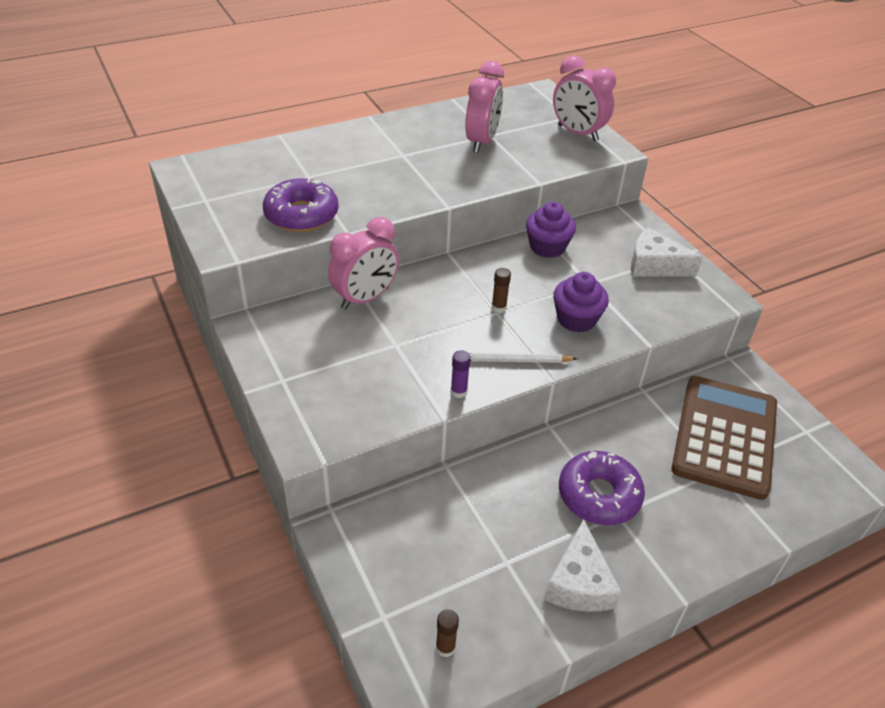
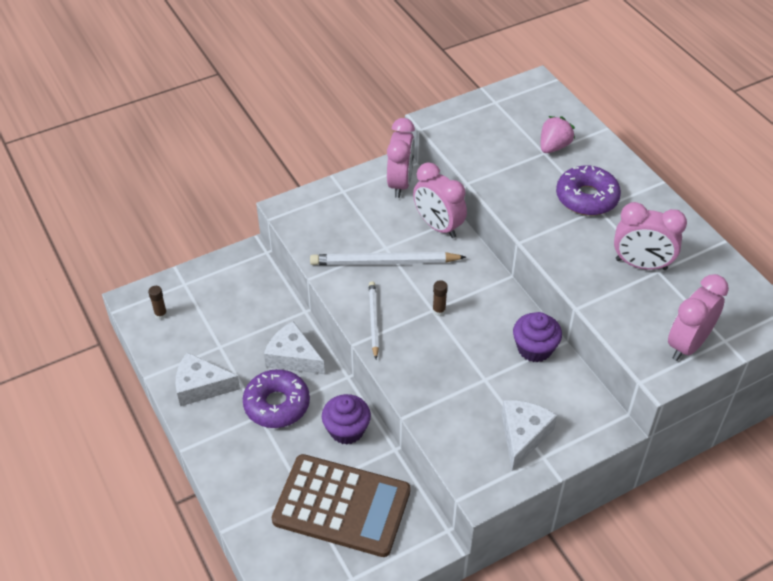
camera: 90 degrees right, 5 degrees up
purple donut [263,178,339,232] -> purple donut moved to [556,166,621,216]
purple glue stick [451,350,471,398] -> none
purple cupcake [553,272,609,333] -> purple cupcake moved to [322,394,371,444]
none -> white cheese [264,321,325,374]
none -> white pencil [310,252,466,265]
none -> pink clock [387,118,415,198]
none -> pink strawberry [541,116,575,153]

